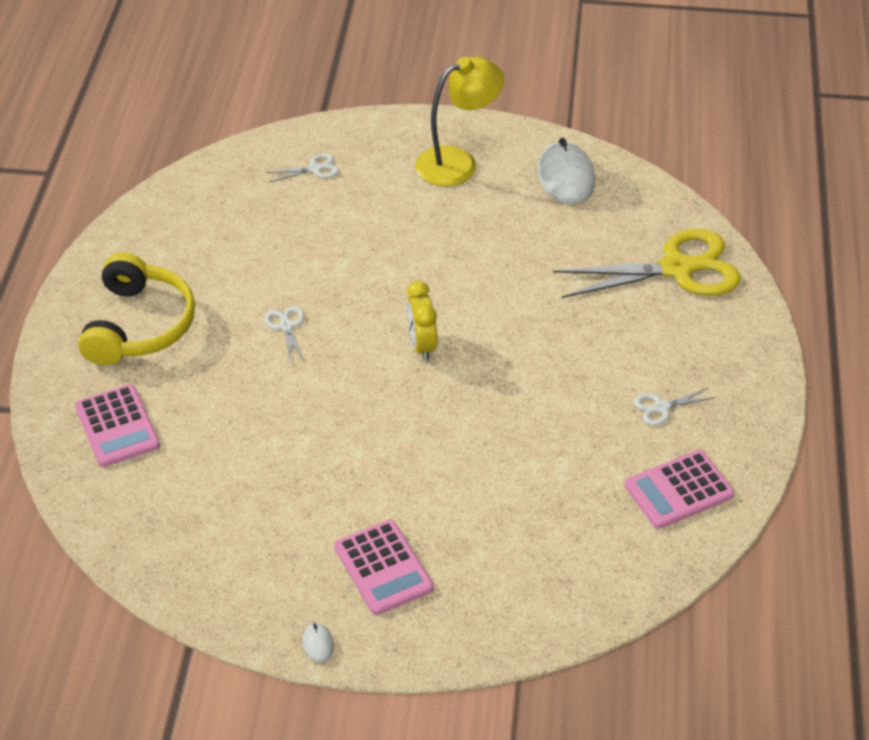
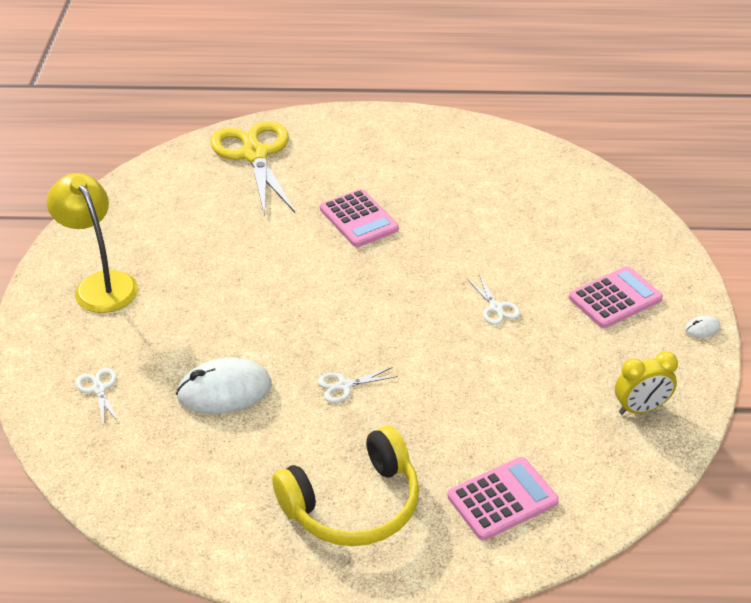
camera: 95 degrees left, 5 degrees down
yellow headphones [78,252,195,365] -> yellow headphones turned 150 degrees clockwise [272,426,419,546]
yellow clock [407,281,437,361] -> yellow clock moved to [615,351,678,414]
white mouse [537,138,595,204] -> white mouse moved to [176,358,272,414]
pink calculator [625,450,734,529] -> pink calculator moved to [320,189,399,247]
white scissors [634,388,716,425] -> white scissors moved to [467,275,521,325]

